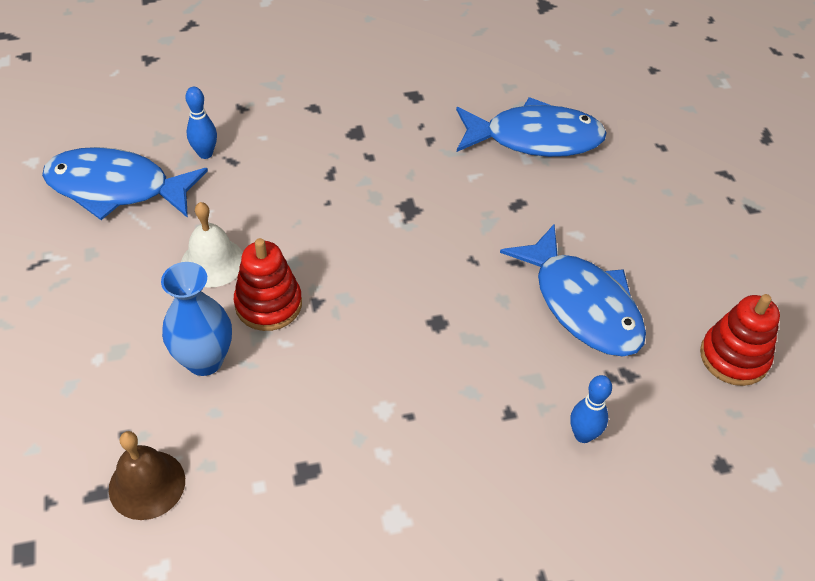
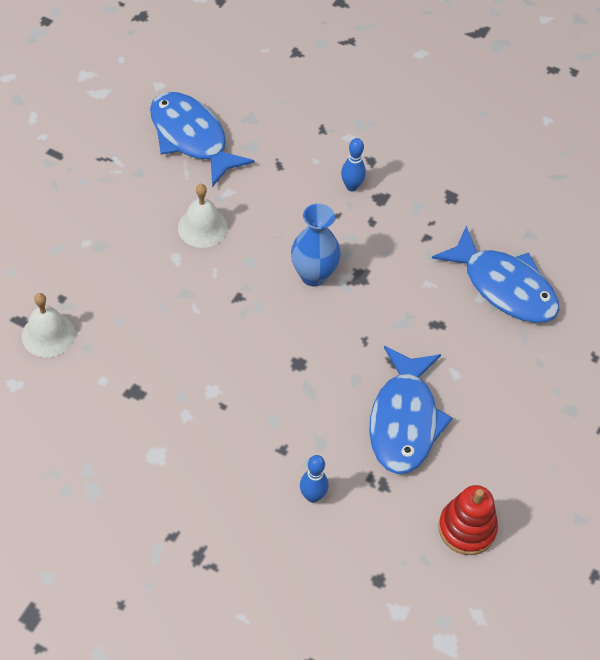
camera: 40 degrees right, 5 degrees up
brown bell [109,431,185,520] -> white bell [22,293,75,357]
blue vase [161,262,232,376] -> blue vase moved to [291,204,341,287]
blue bowling pin [185,87,217,159] -> blue bowling pin moved to [341,138,366,191]
red stacking toy [234,238,302,331] -> none

